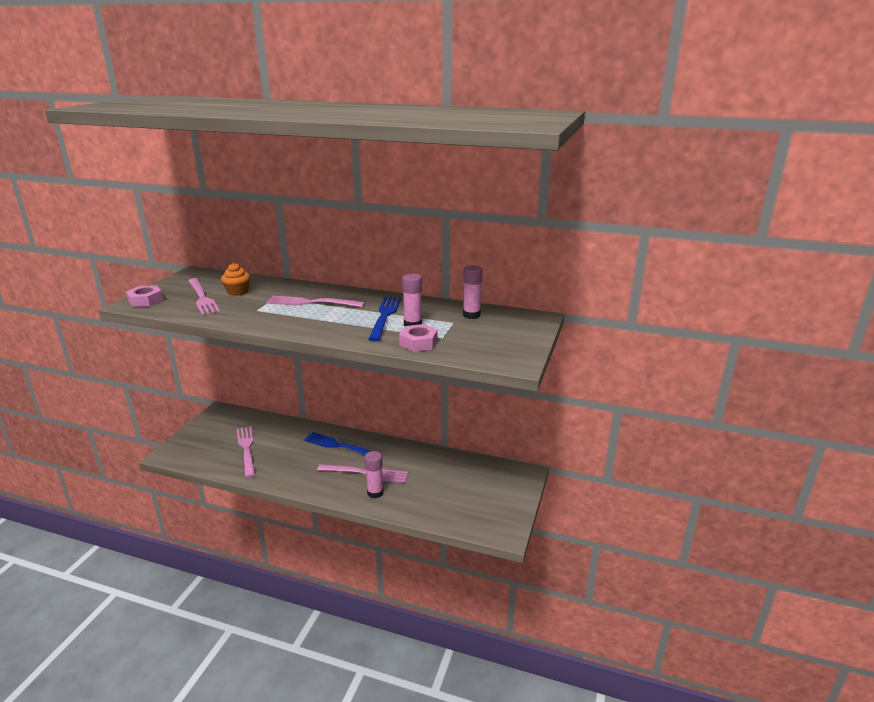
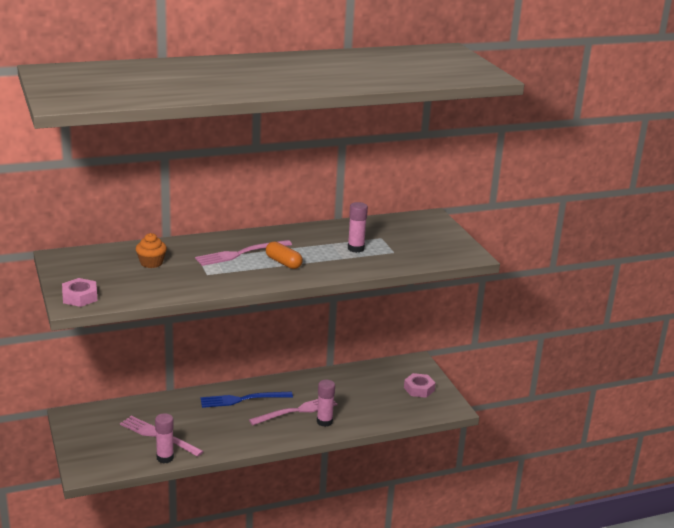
camera: 40 degrees left, 0 degrees up
pink fork [188,278,220,315] -> none
blue fork [368,297,401,341] -> none
pink nut [399,324,438,352] -> pink nut moved to [404,373,436,398]
pink glue stick [463,265,482,319] -> pink glue stick moved to [155,413,174,463]
none -> orange capsule [266,241,303,269]

